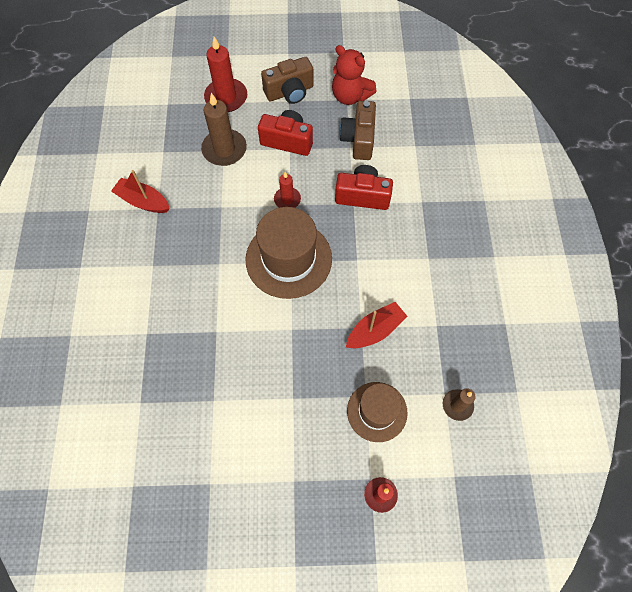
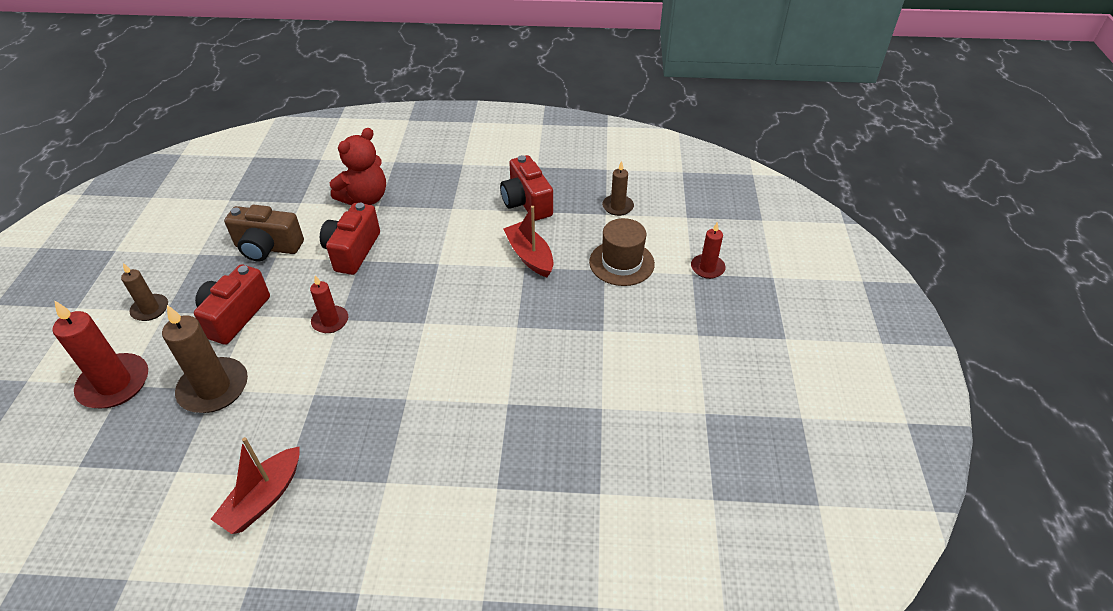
camera: 85 degrees left, 20 degrees down
brown hat [245,207,332,299] -> none
brown camera [261,57,314,104] -> brown candle [121,263,168,321]
red teddy bear [332,45,377,105] -> red teddy bear moved to [330,128,386,205]
none -> red camera [500,155,553,221]

